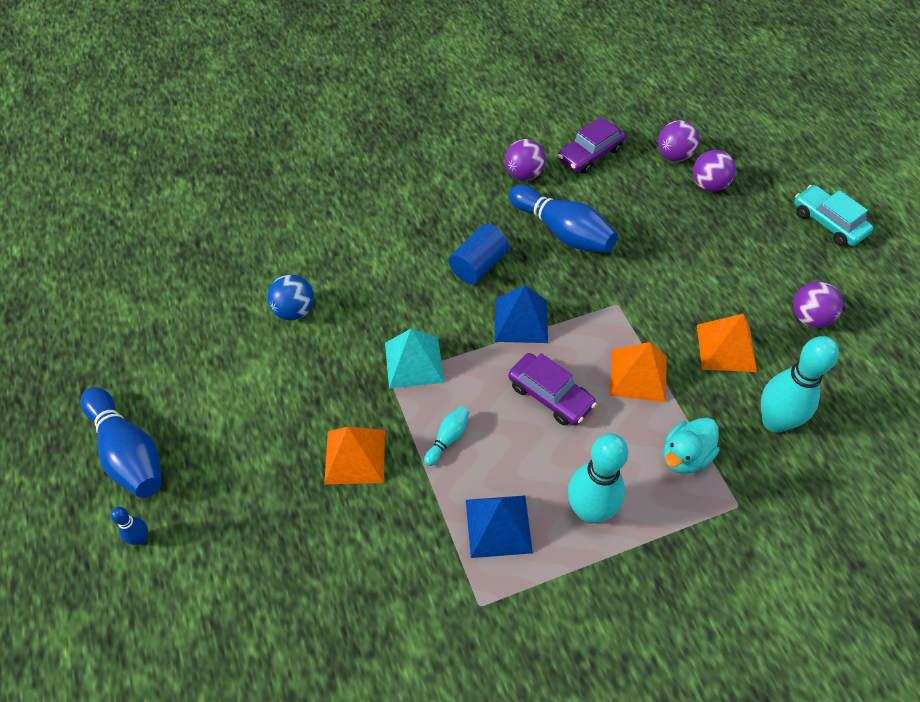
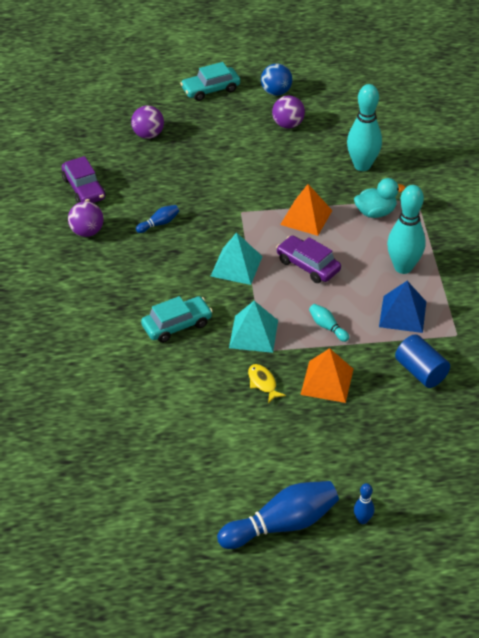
camera: 75 degrees left, 10 degrees down
blue ball [267,274,314,320] -> blue ball moved to [261,63,292,96]
blue cylinder [449,224,509,284] -> blue cylinder moved to [395,334,450,388]
blue pyramid [495,285,548,343] -> turquoise pyramid [211,232,263,285]
purple car [508,353,596,426] -> purple car turned 105 degrees counterclockwise [276,235,341,283]
blue bowling pin [509,184,618,253] -> blue bowling pin [136,205,179,233], size x0.47
purple ball [658,120,699,162] -> none
turquoise duck [664,418,720,474] -> turquoise duck turned 75 degrees counterclockwise [354,178,406,218]
orange pyramid [697,314,757,372] -> none
none -> turquoise car [141,296,213,343]
none -> yellow fish [248,364,286,403]

